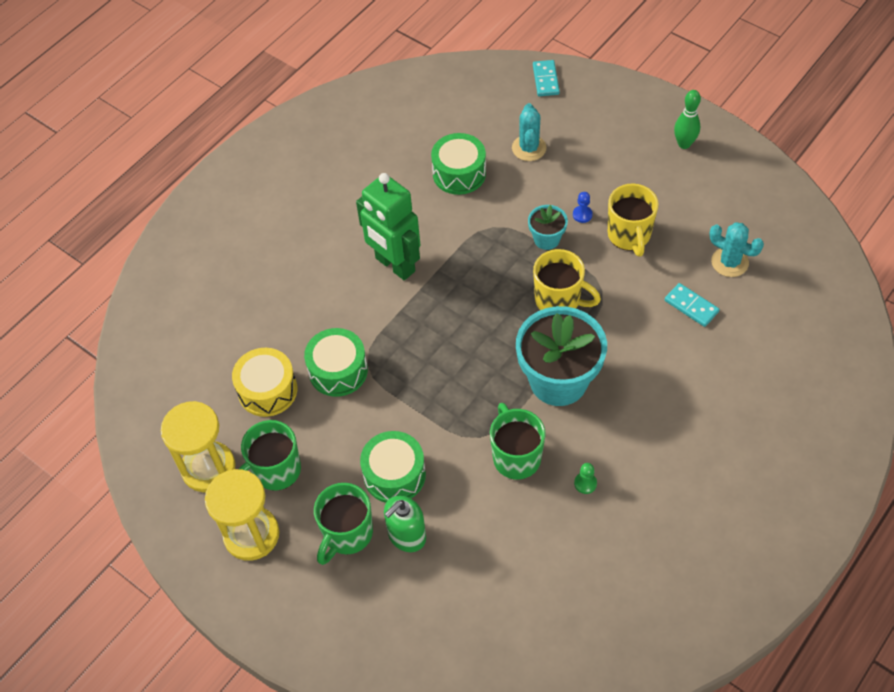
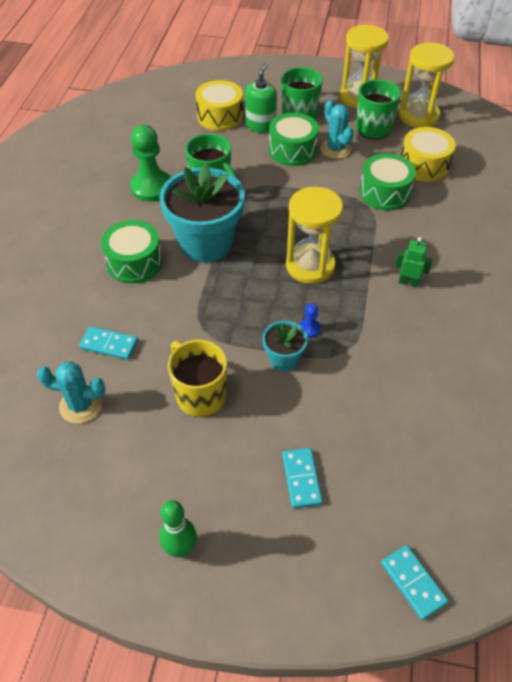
camera: 150 degrees right, 5 degrees down
green robot [356,173,420,280] -> green robot [395,237,432,287], size x0.44
green drum [431,133,486,195] -> green drum moved to [101,220,163,284]
turquoise cactus [512,103,547,161] -> turquoise cactus moved to [320,100,354,159]
yellow mug [533,249,601,310] -> none
blue pawn [573,192,593,223] -> blue pawn moved to [300,303,321,338]
green pawn [574,463,597,494] -> green pawn [130,125,171,202], size x2.29
none -> yellow drum [196,80,243,131]
none -> turquoise domino [282,448,323,509]
none -> yellow hourglass [286,187,343,284]

